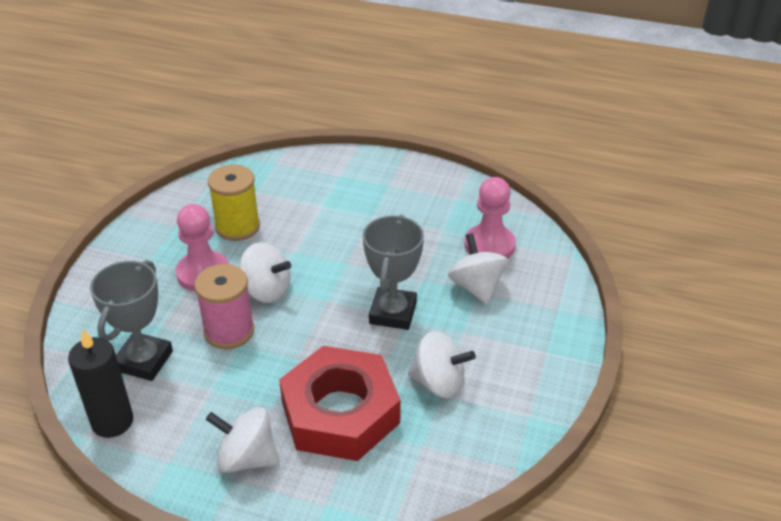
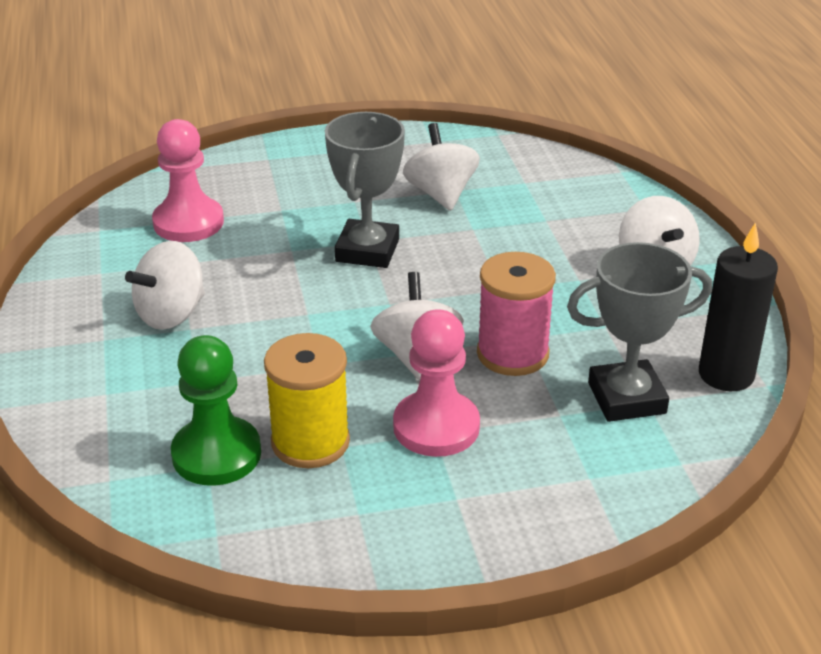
camera: 120 degrees left, 5 degrees down
red nut [279,346,401,461] -> none
grey trophy [363,215,424,330] -> grey trophy turned 60 degrees counterclockwise [325,112,405,268]
white spinning top [448,233,508,305] -> white spinning top moved to [125,241,205,330]
none -> green pawn [171,335,261,486]

